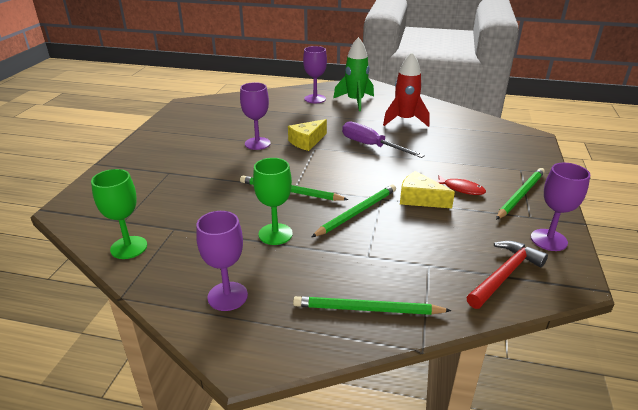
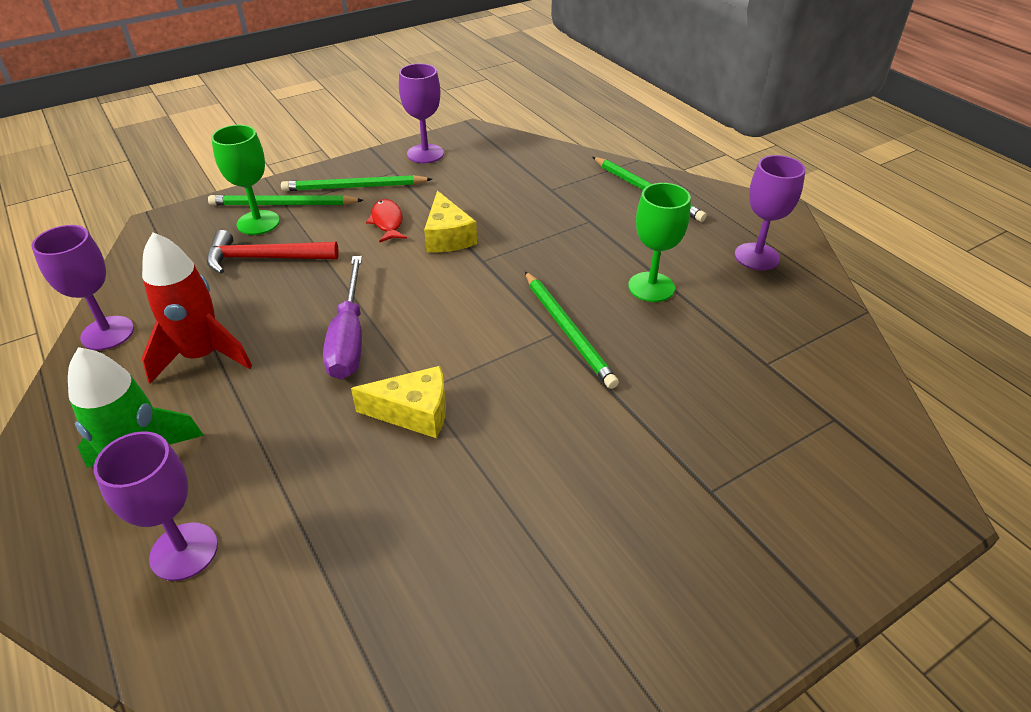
camera: 135 degrees left, 10 degrees up
green goblet [91,169,147,259] -> green goblet moved to [211,125,280,235]
purple goblet [240,82,271,150] -> purple goblet moved to [32,225,134,350]
green pencil [312,185,396,237] -> green pencil moved to [208,195,363,206]
red hammer [466,241,548,309] -> red hammer moved to [207,230,339,274]

